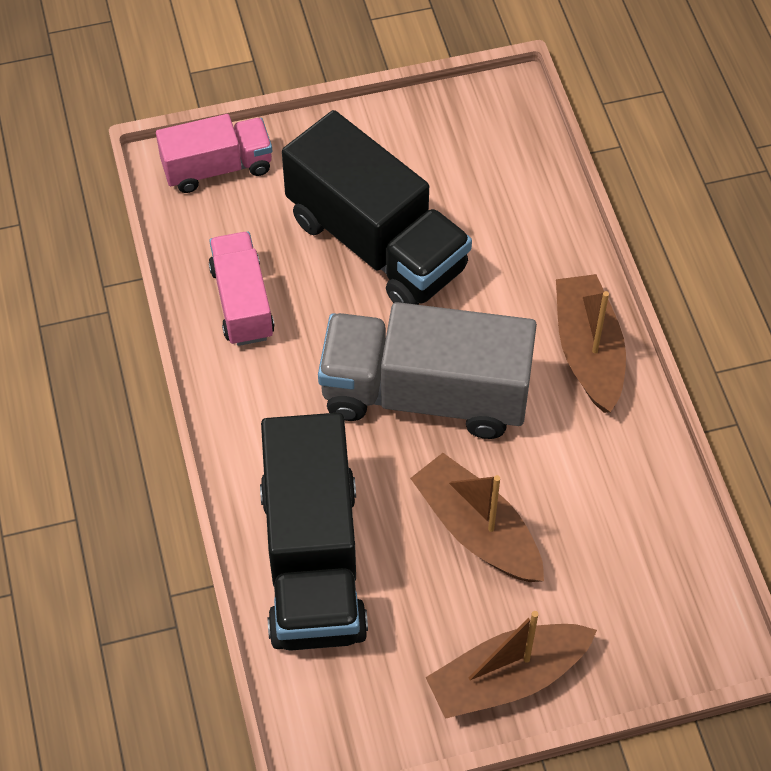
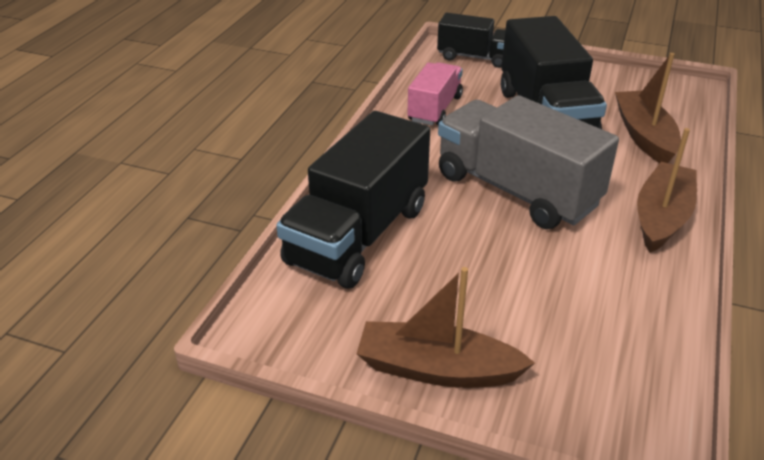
camera: 35 degrees right, 20 degrees down
pink truck [156,114,272,193] -> black truck [437,13,505,68]
brown boat [410,453,544,582] -> brown boat moved to [615,53,681,163]

